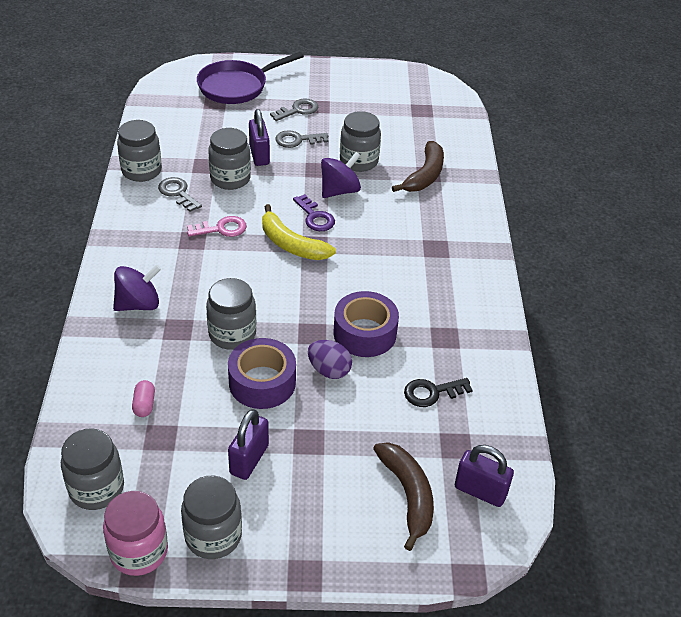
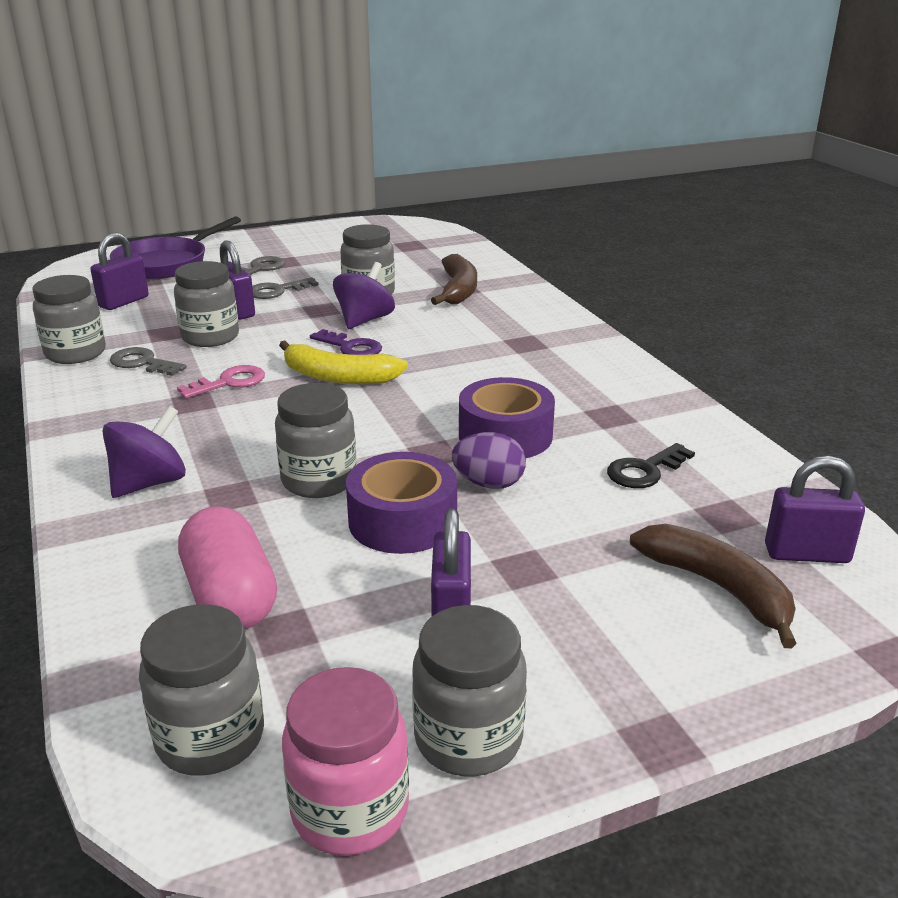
camera: 20 degrees left, 15 degrees down
pink capsule [132,380,155,417] -> pink capsule [178,506,277,629], size x2.14
none -> purple padlock [91,233,149,310]

